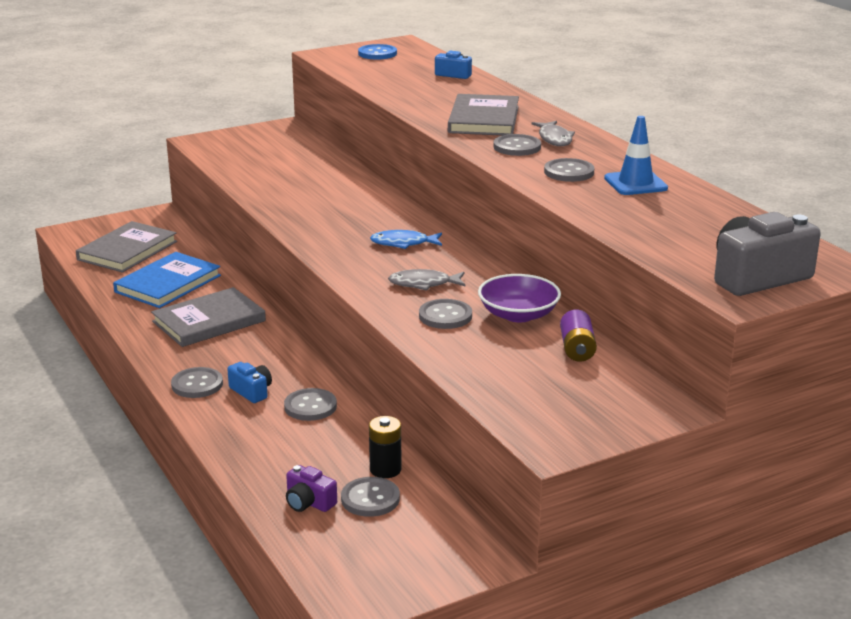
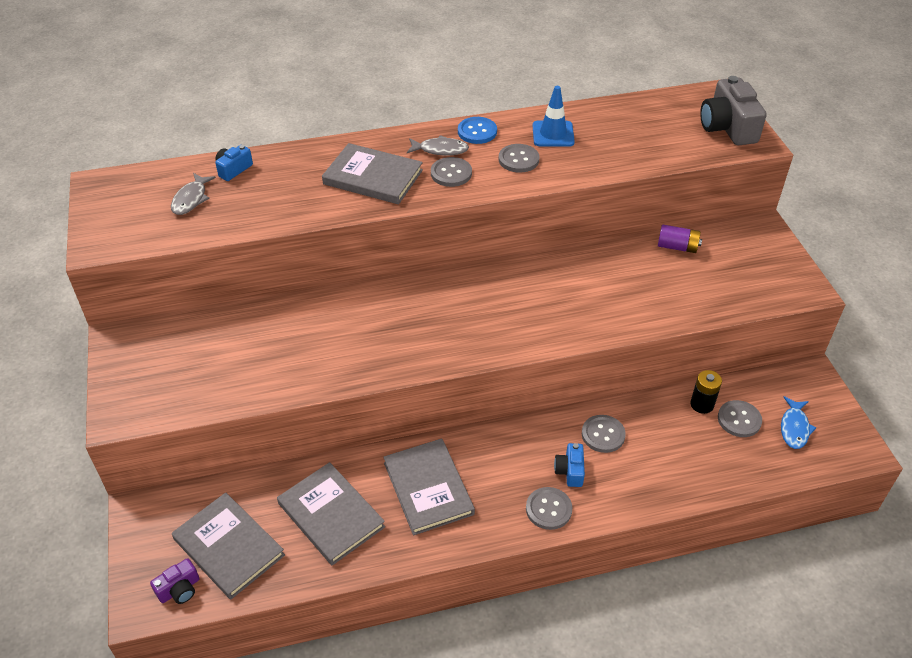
camera: 75 degrees left, 20 degrees up
blue book [113,252,221,308] -> grey book [277,462,385,565]
blue camera [227,362,272,403] -> blue camera turned 60 degrees counterclockwise [554,443,585,487]
purple camera [286,465,337,512] -> purple camera moved to [150,558,199,604]
blue button [358,44,397,59] -> blue button moved to [458,117,497,144]
blue fish [370,230,442,249] -> blue fish moved to [781,396,816,449]
grey fish [388,269,466,291] -> grey fish moved to [171,173,216,215]
grey button [419,299,472,329] -> none
purple bowl [478,274,561,322] -> none

